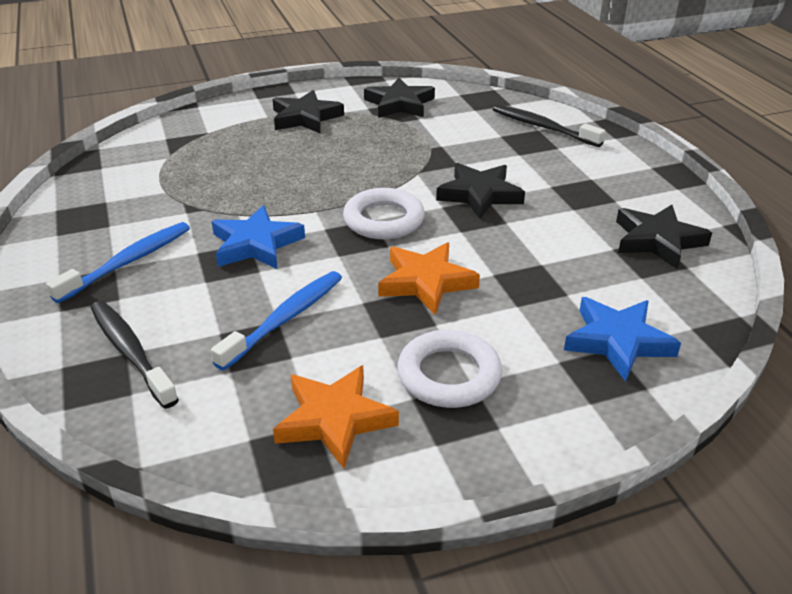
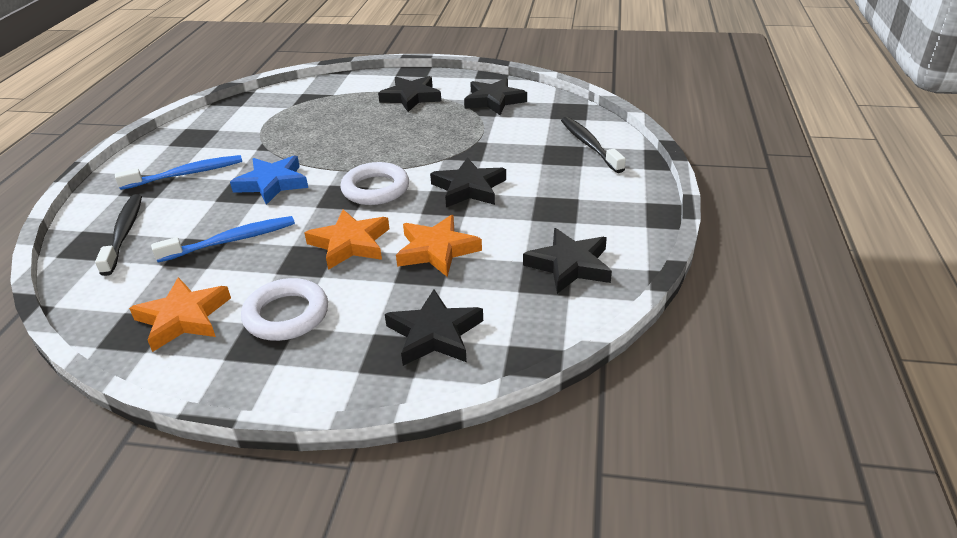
camera: 30 degrees right, 0 degrees up
blue star [564,297,681,382] -> black star [385,289,483,366]
none -> orange star [396,215,482,277]

